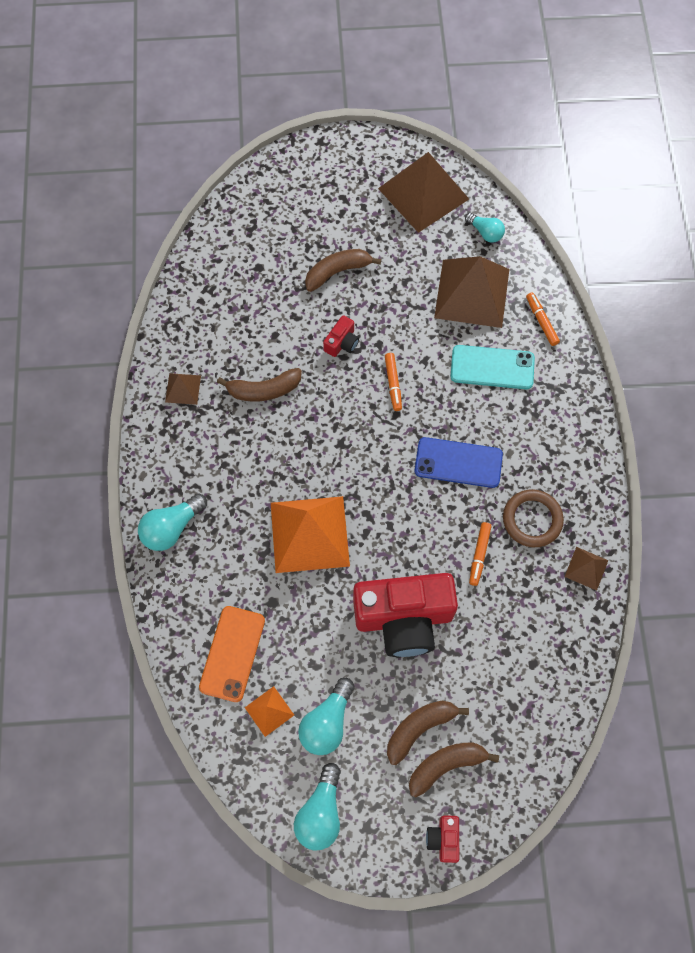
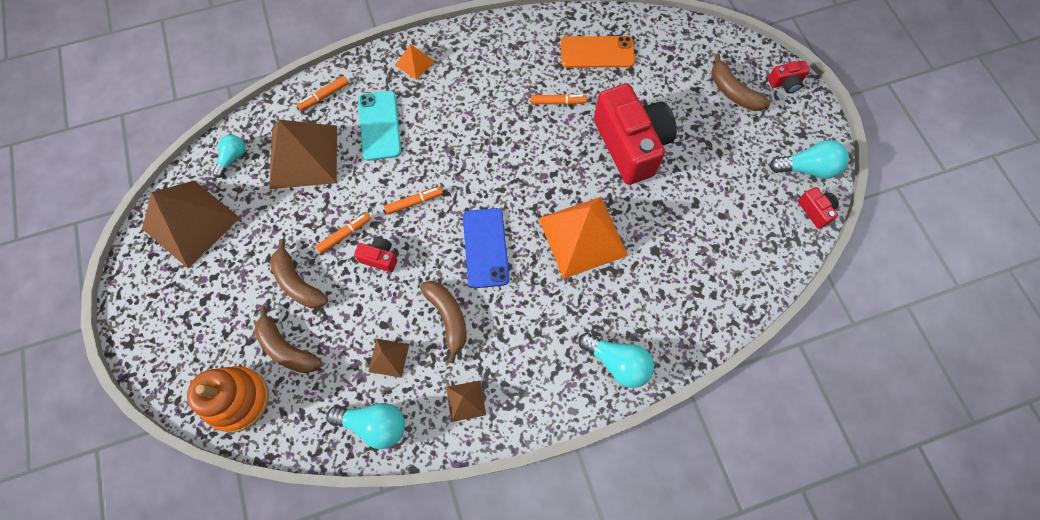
camera: 105 degrees left, 0 degrees up
orange phone [199,606,265,702] -> orange phone moved to [561,36,635,68]
orange pyramid [245,686,294,737] -> orange pyramid moved to [395,44,435,80]
turquoise light bulb [298,678,355,755] -> turquoise light bulb moved to [326,403,405,449]
brown banana [387,701,469,765] -> brown banana moved to [254,306,322,373]
blue phone [415,437,503,488] -> blue phone moved to [463,208,509,288]
brown ring [503,489,564,547] -> none
brown pyramid [565,547,609,591] -> brown pyramid moved to [368,339,409,378]
none -> orange stacking toy [187,366,269,432]
none -> orange marker [315,213,371,254]
none -> red camera [798,187,839,229]

